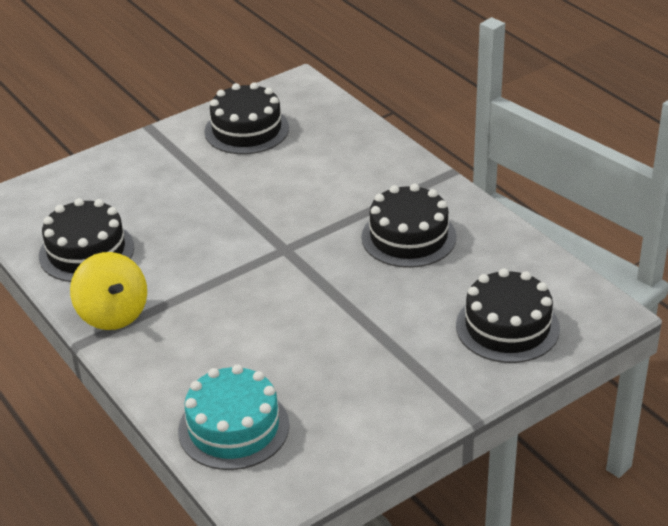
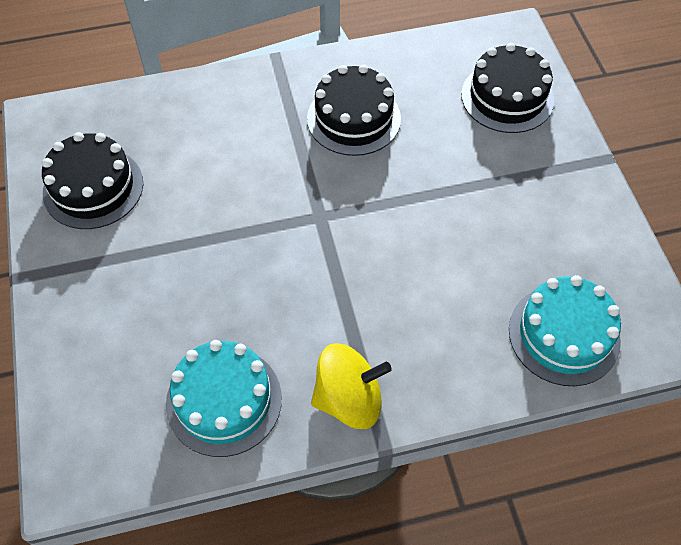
camera: 70 degrees left, 20 degrees up
black cake [39,198,134,282] -> turquoise cake [166,340,282,457]

